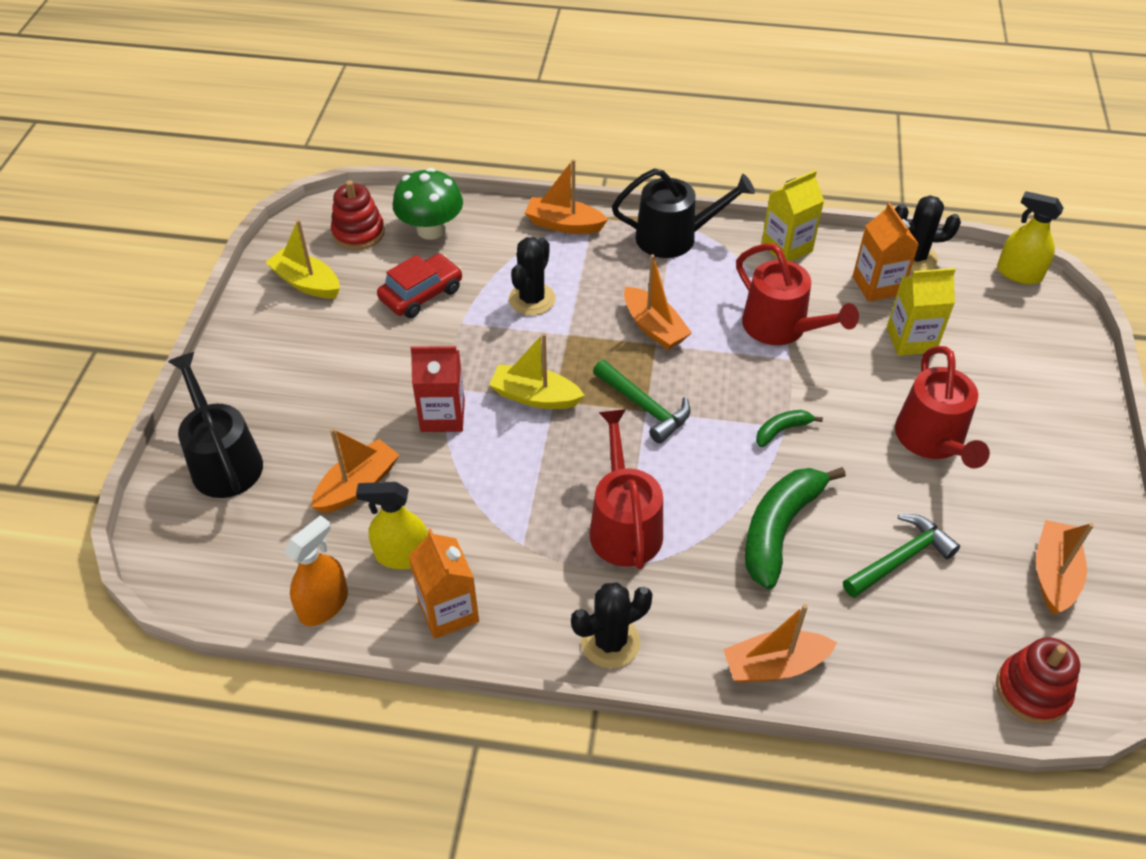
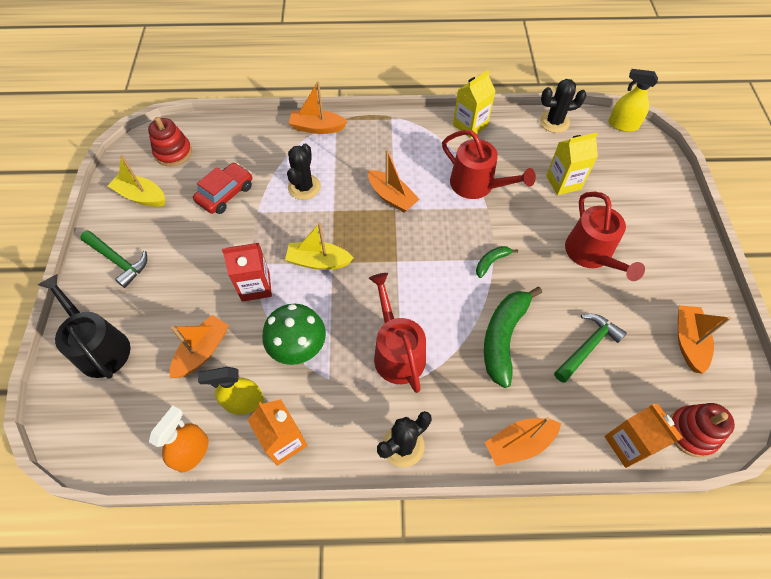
camera: 10 degrees left, 10 degrees up
green mushroom [393,168,463,240] -> green mushroom moved to [262,304,326,365]
green hammer [593,360,691,444] -> green hammer moved to [80,230,147,288]
black watering can [612,168,755,258] -> none
orange carton [853,203,919,302] -> orange carton moved to [604,404,683,468]

